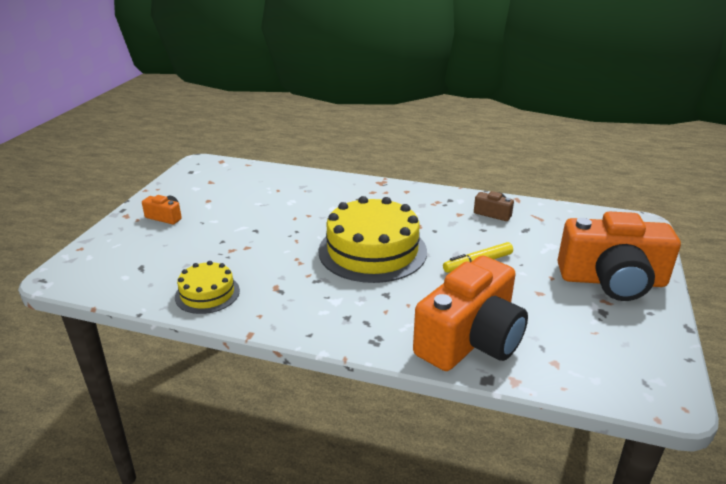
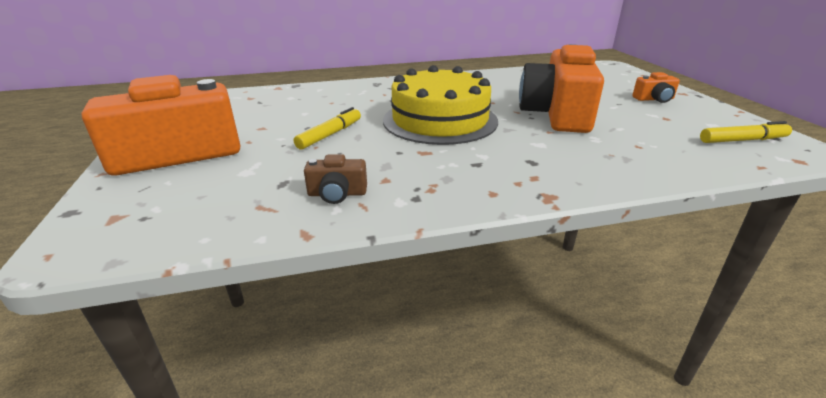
camera: 150 degrees right, 0 degrees up
yellow cake [175,261,240,314] -> none
orange camera [413,256,528,371] -> orange camera moved to [519,44,604,133]
none -> yellow marker [700,121,792,143]

